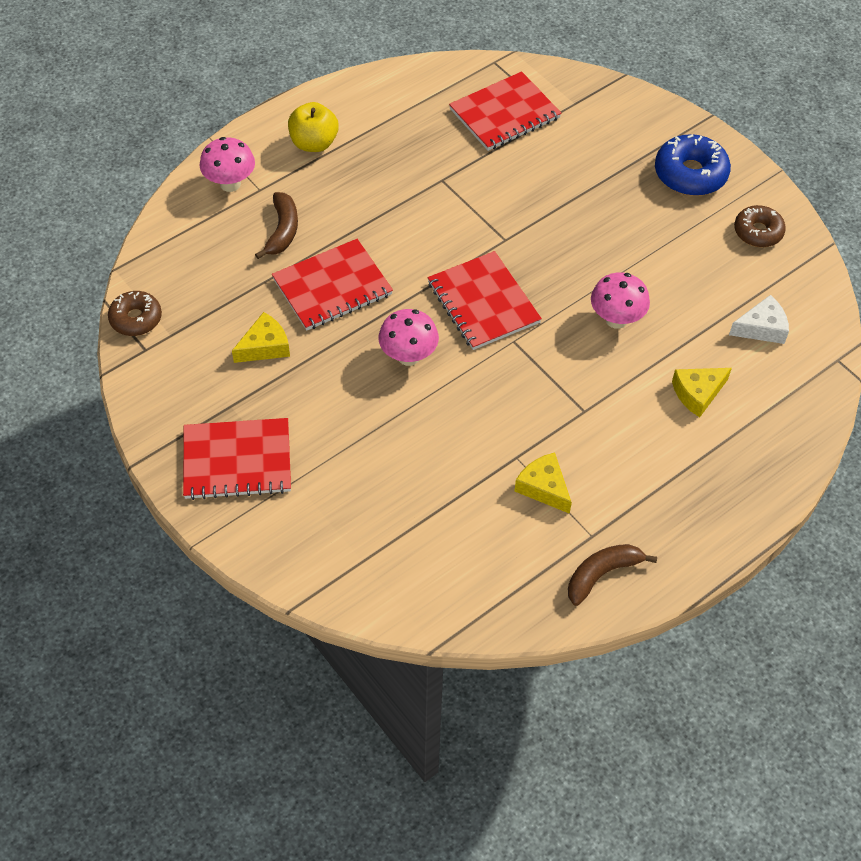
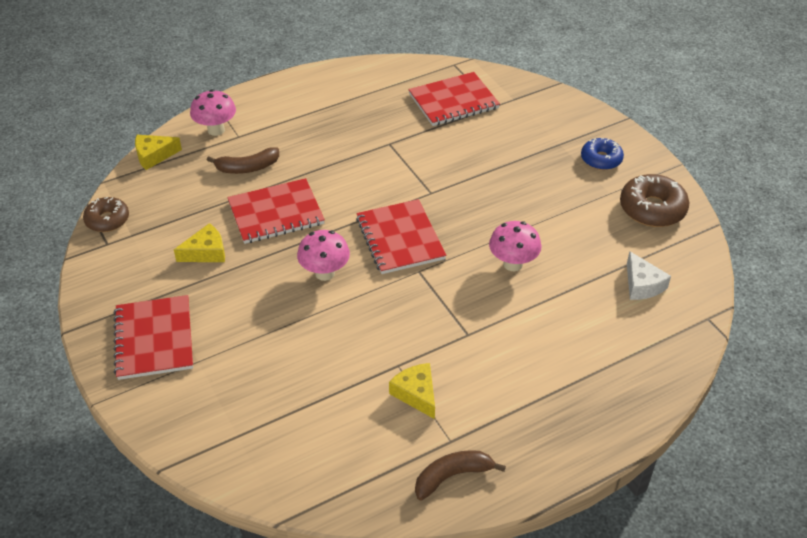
camera: 10 degrees right, 10 degrees down
red notebook [183,418,291,500] -> red notebook turned 75 degrees clockwise [114,295,193,380]
brown banana [255,192,298,259] -> brown banana turned 60 degrees clockwise [207,147,279,174]
yellow apple [288,102,339,152] -> none
blue donut [655,134,731,196] -> blue donut [581,138,624,170], size x0.65
yellow cheese [672,368,732,417] -> yellow cheese moved to [135,135,182,170]
white cheese [729,295,789,344] -> white cheese turned 75 degrees clockwise [627,251,671,300]
brown donut [734,205,786,247] -> brown donut [620,174,689,227], size x1.53

